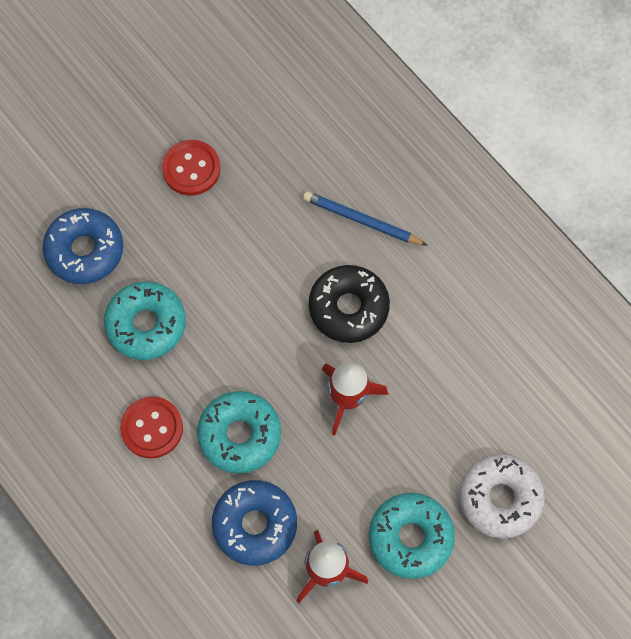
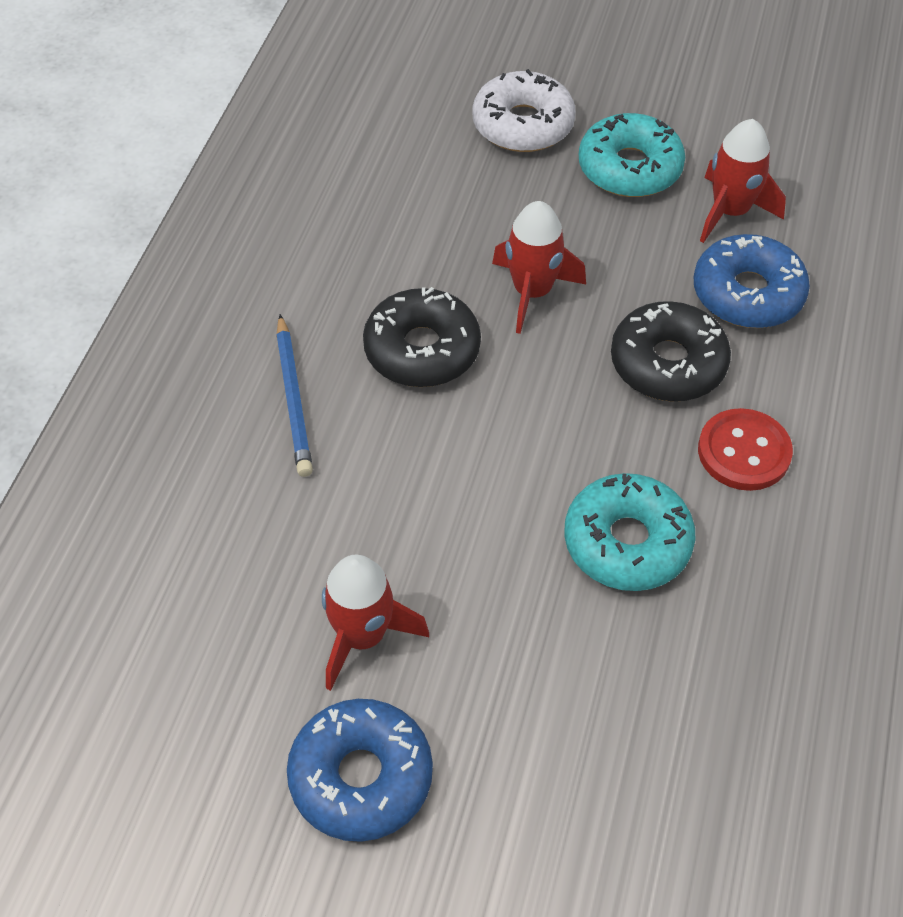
camera: 125 degrees left, 15 degrees down
blue donut [43,208,123,284] -> blue donut moved to [287,699,433,842]
red button [162,140,221,196] -> red rocket [322,555,429,691]
turquoise donut [197,391,281,474] -> black donut [611,301,731,401]

